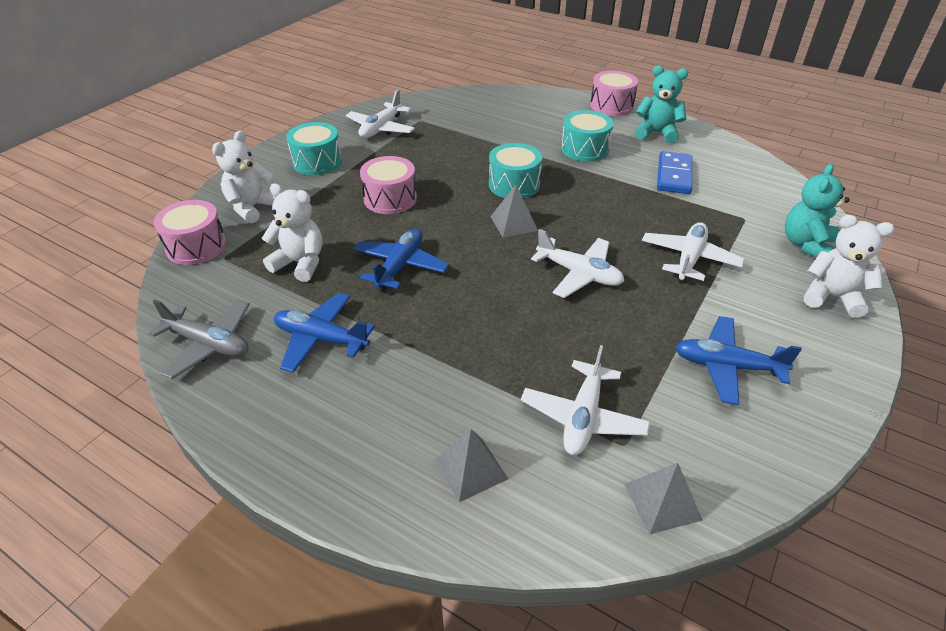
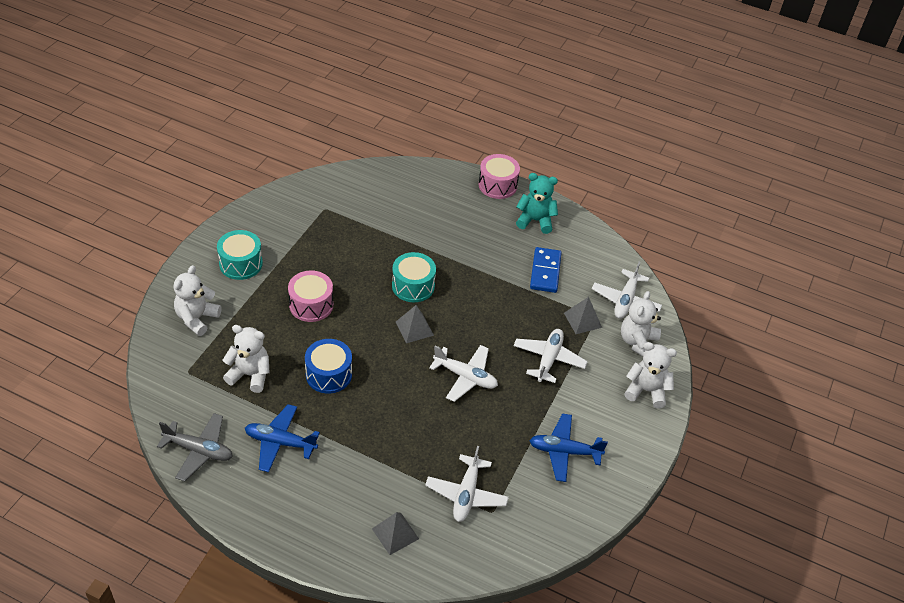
camera: 10 degrees left, 5 degrees up
pink drum [153,200,226,265] -> none
white plane [346,89,415,138] -> white plane moved to [592,261,662,319]
blue plane [353,228,449,292] -> blue drum [305,339,352,393]
turquoise drum [561,110,613,162] -> none
grey pyramid [624,463,702,535] -> grey pyramid moved to [564,297,602,334]
turquoise teddy bear [785,164,850,258] -> white teddy bear [621,291,661,356]

